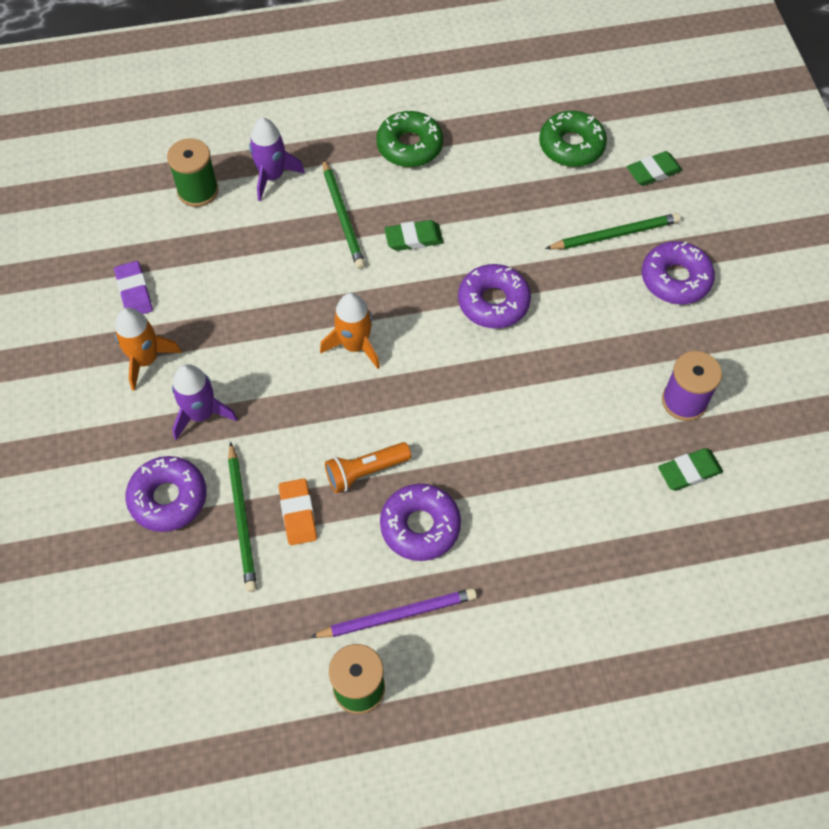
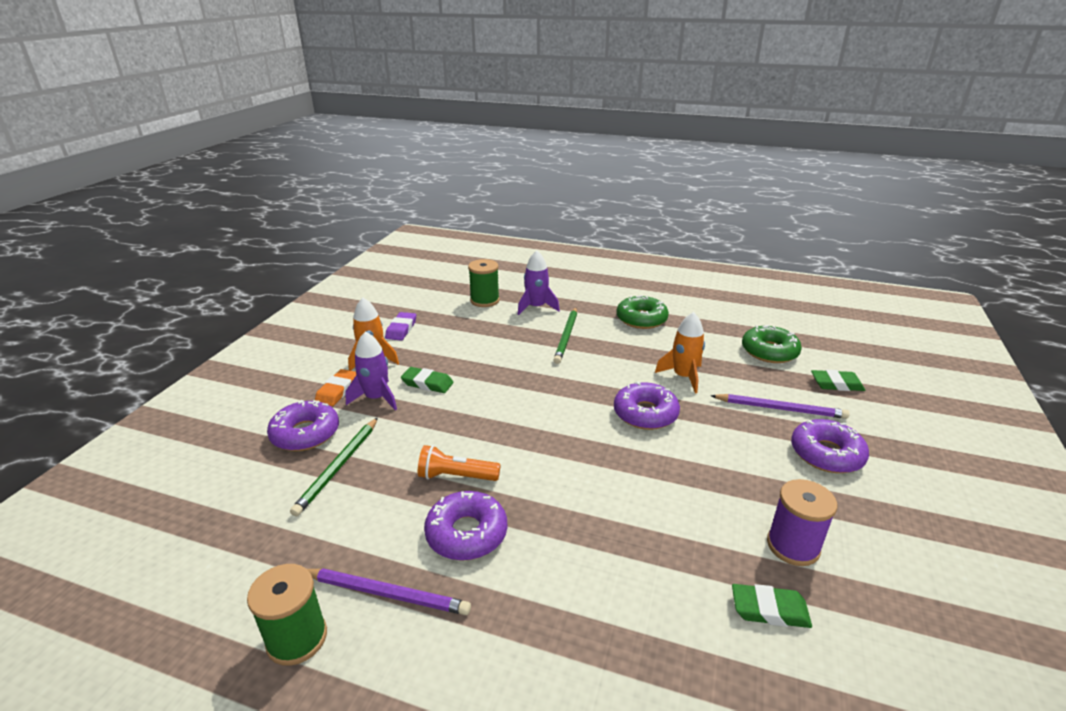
camera: 30 degrees right, 30 degrees down
orange eraser [279,478,317,545] -> orange eraser moved to [315,369,357,407]
orange rocket [320,293,380,369] -> orange rocket moved to [655,312,705,394]
green eraser [384,220,443,251] -> green eraser moved to [401,367,454,393]
green pencil [545,213,681,249] -> purple pencil [711,394,849,419]

